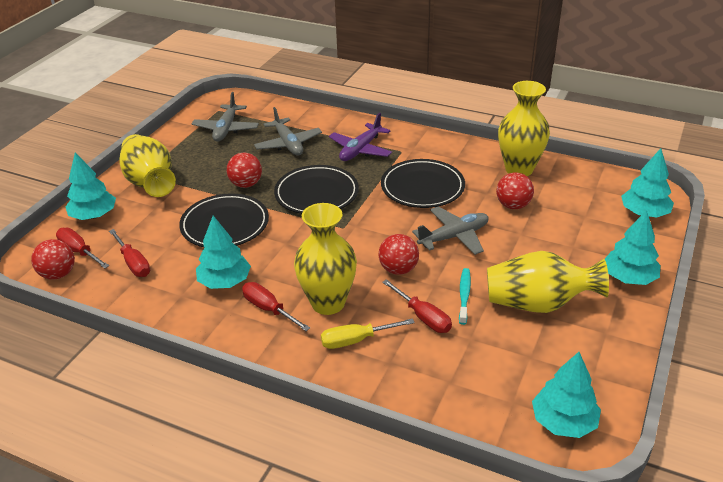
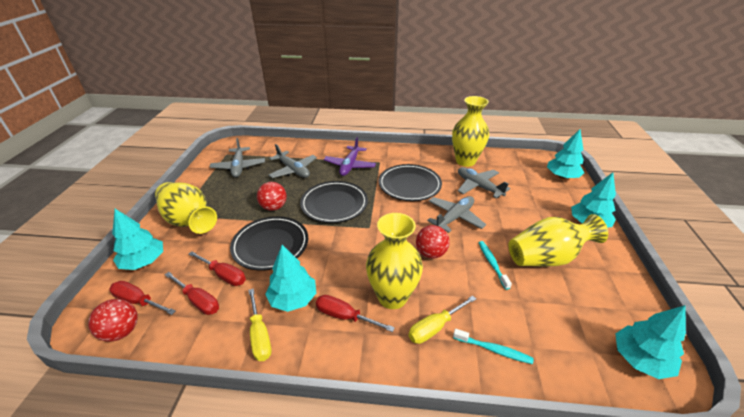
camera: 20 degrees left, 0 degrees up
red screwdriver [382,279,452,333] -> red screwdriver moved to [189,251,246,286]
red ball [496,172,534,209] -> grey plane [458,167,510,198]
none -> yellow screwdriver [248,288,271,361]
none -> turquoise toothbrush [453,329,534,364]

